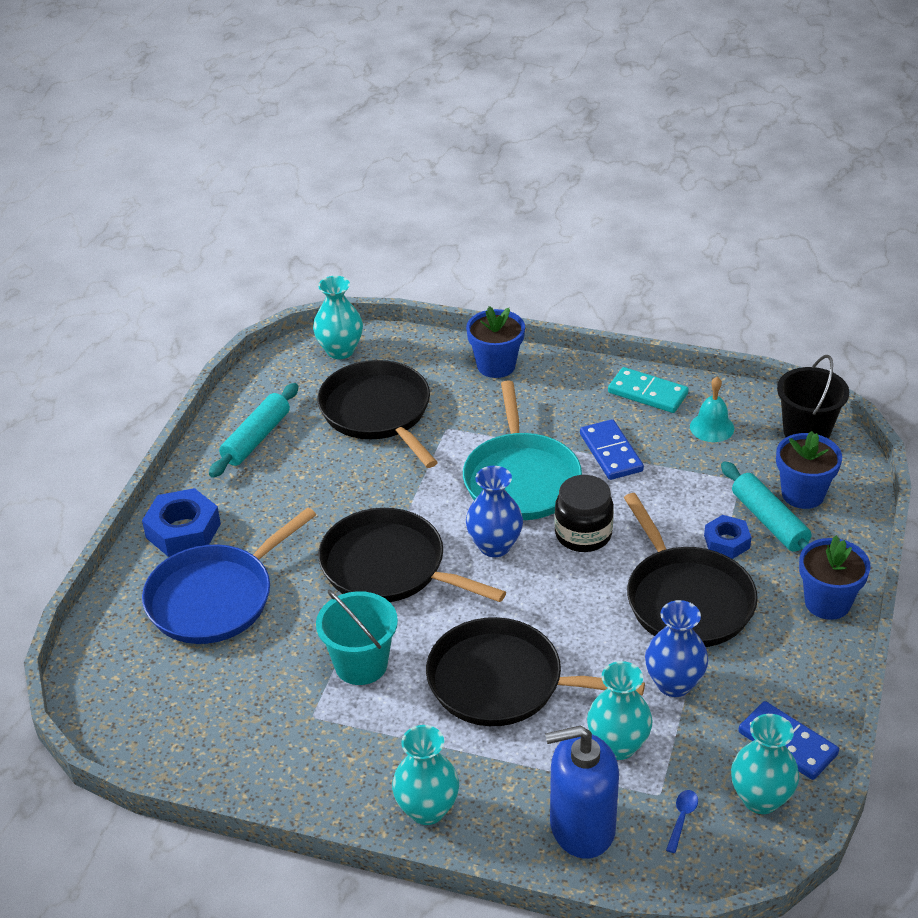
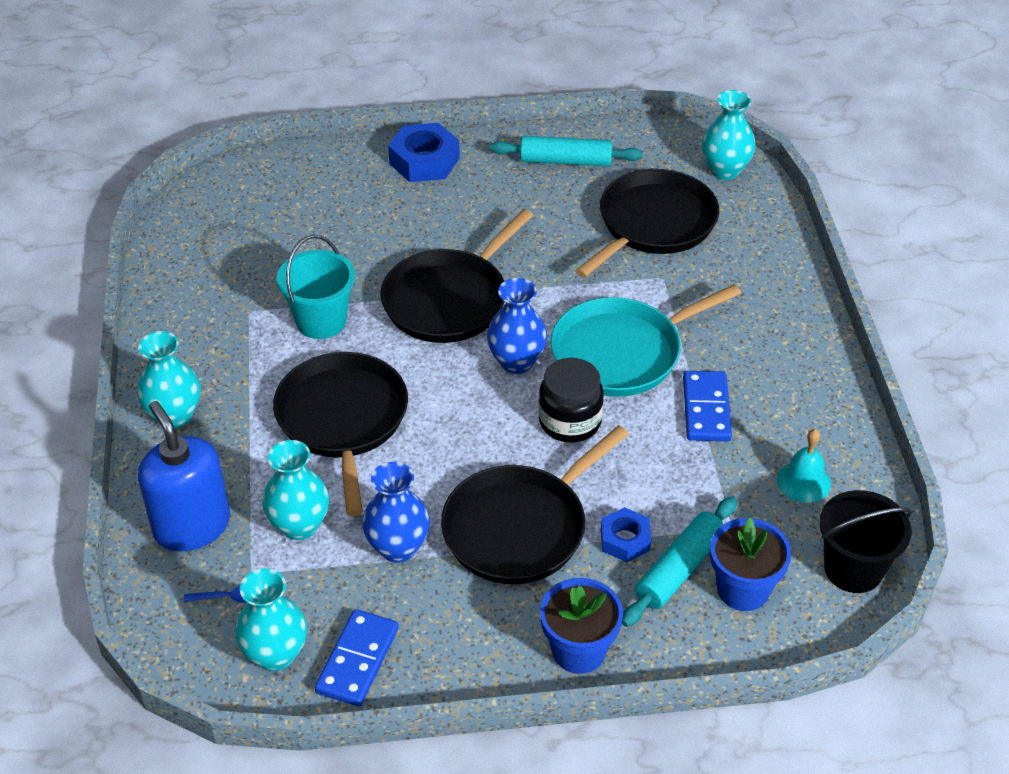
camera: 65 degrees right, 5 degrees up
blue pan [142,507,316,644] -> none
black pan [318,508,506,602] -> black pan turned 150 degrees counterclockwise [380,209,533,343]
blue flower pot [466,306,525,378] -> none
blue domino [580,419,644,480] -> blue domino turned 45 degrees counterclockwise [683,371,732,441]
turquoise domino [608,367,689,413] -> none

